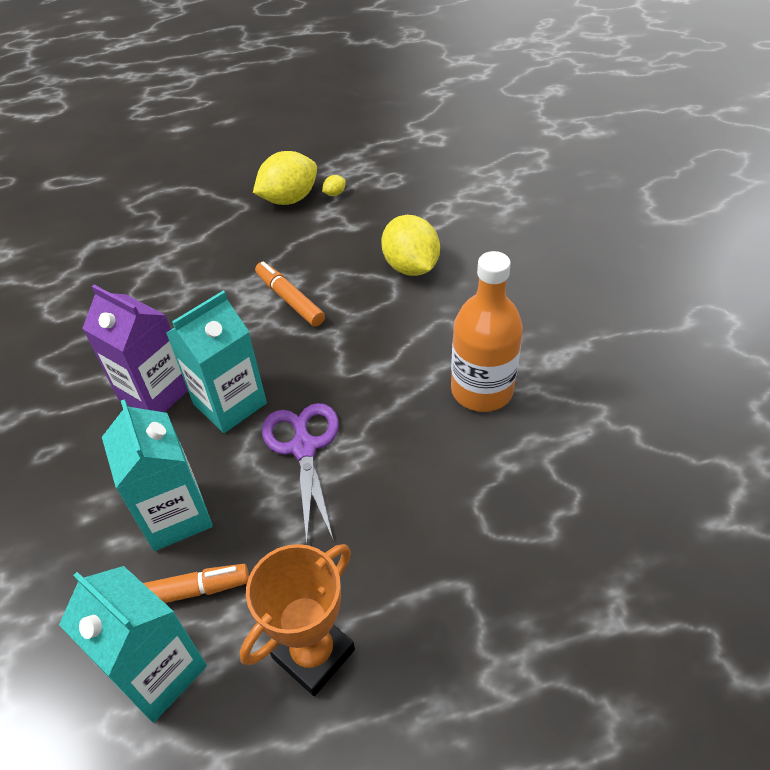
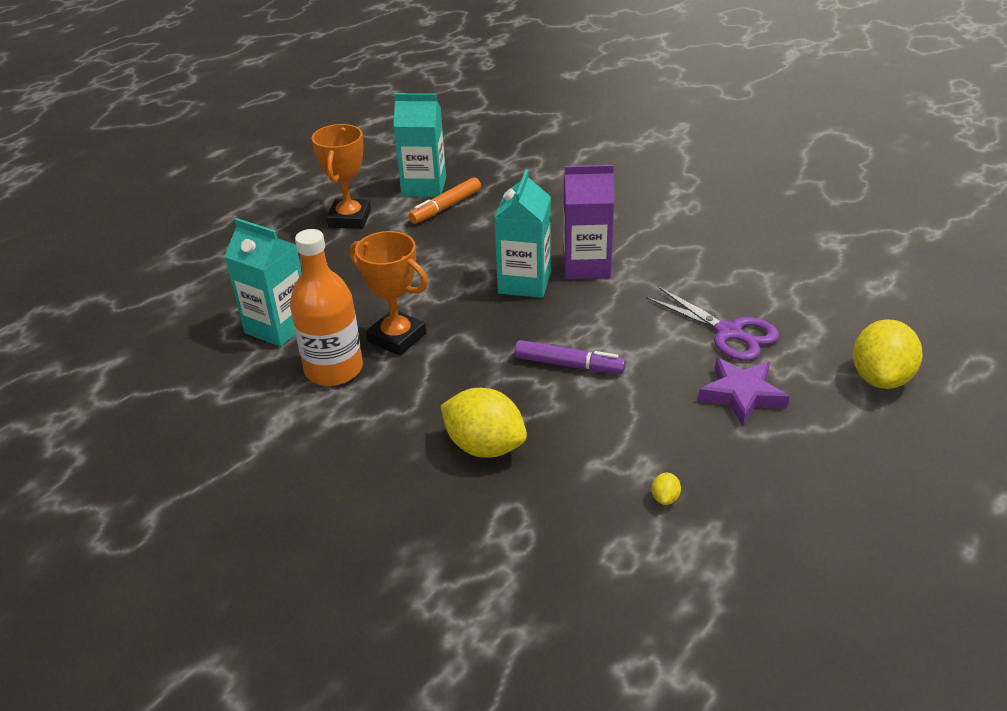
camera: 145 degrees right, 10 degrees down
turquoise carton [102,399,213,551] -> turquoise carton moved to [224,218,302,347]
yellow lemon [253,151,317,205] -> yellow lemon moved to [853,319,923,389]
orange marker [255,262,325,327] -> purple marker [515,340,626,374]
purple scissors [262,403,339,543] -> purple scissors moved to [646,287,779,361]
none -> orange trophy [350,231,428,356]
none -> purple star [698,357,790,426]

